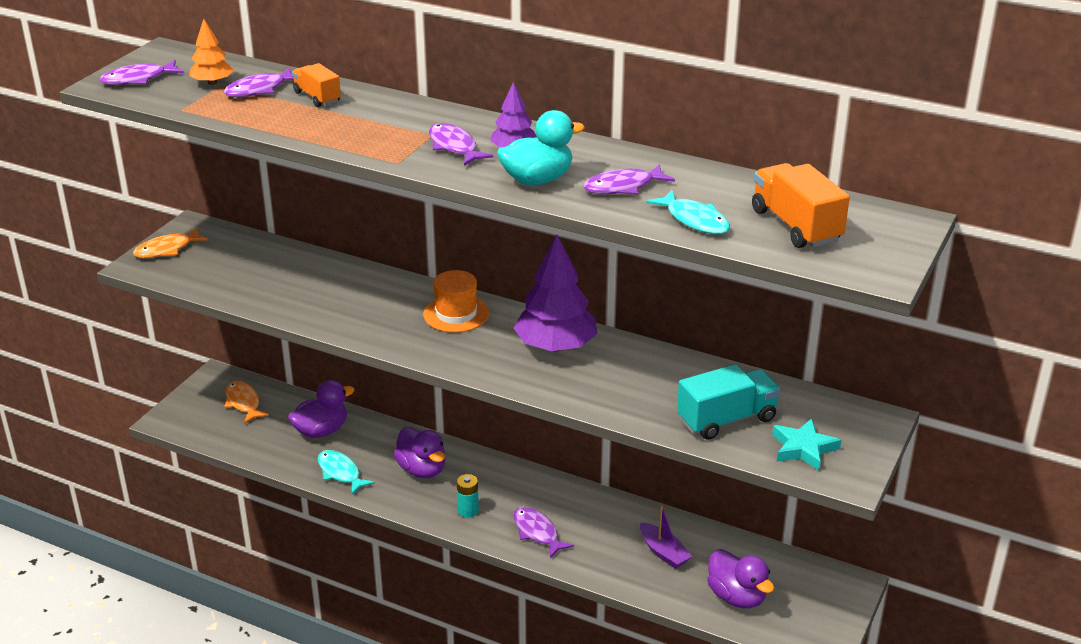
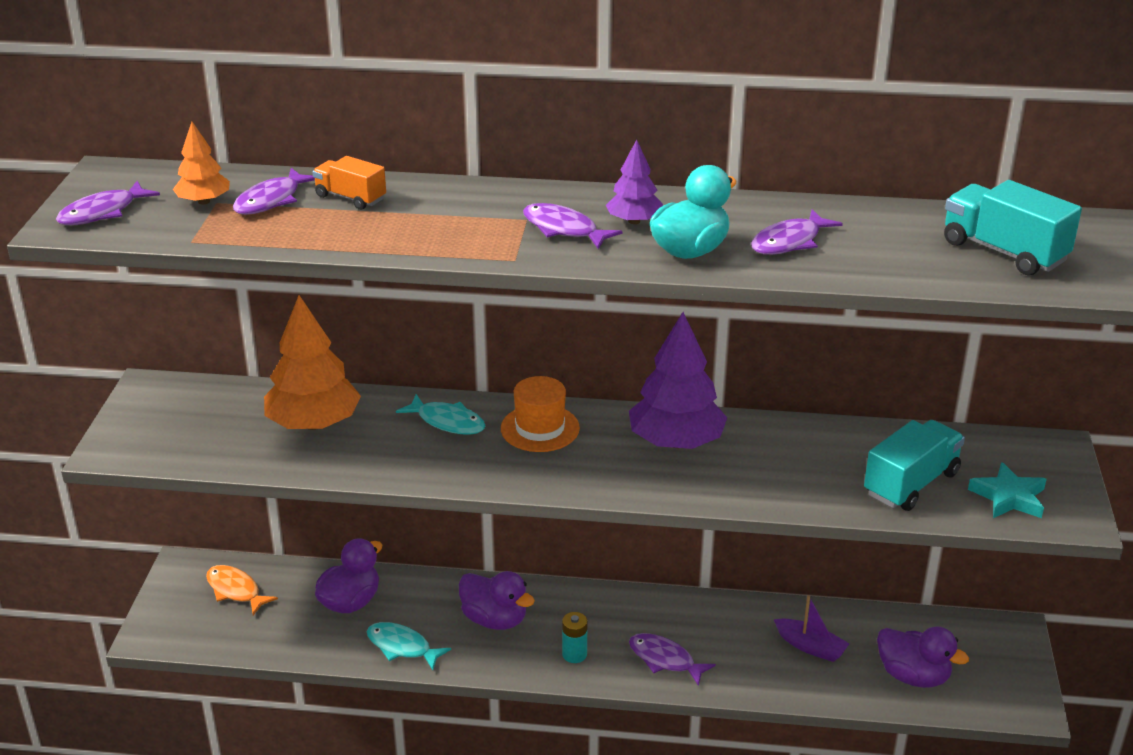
camera: 20 degrees left, 0 degrees up
orange fish [133,227,208,258] -> none
turquoise fish [646,190,730,234] -> turquoise fish moved to [396,394,485,435]
orange truck [752,163,850,248] -> turquoise truck [944,180,1082,275]
none -> orange tree [264,295,361,430]

